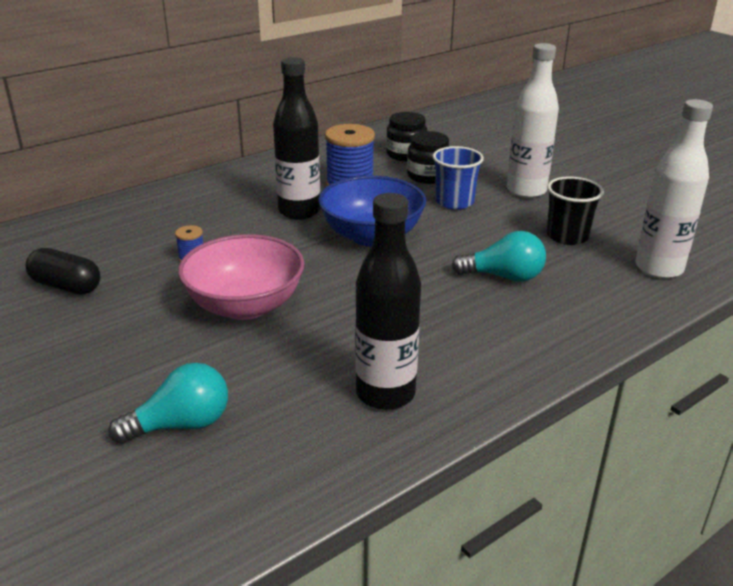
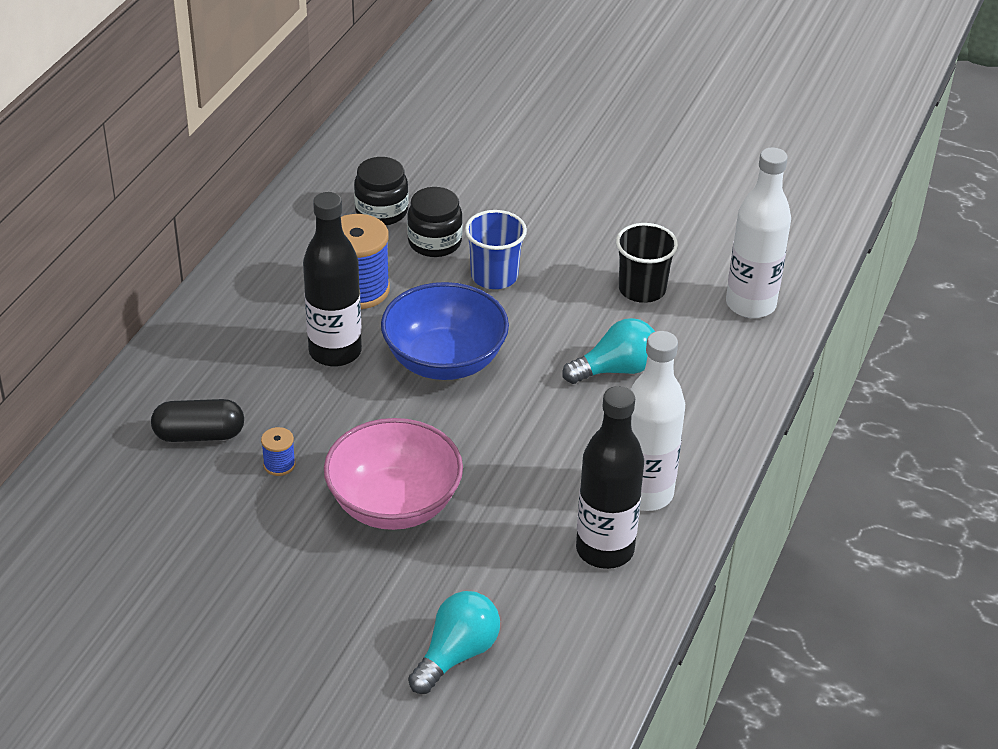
camera: 30 degrees left, 10 degrees up
black capsule [26,248,100,295] -> black capsule moved to [151,399,244,442]
white bottle [507,43,559,198] -> white bottle moved to [630,331,685,511]

